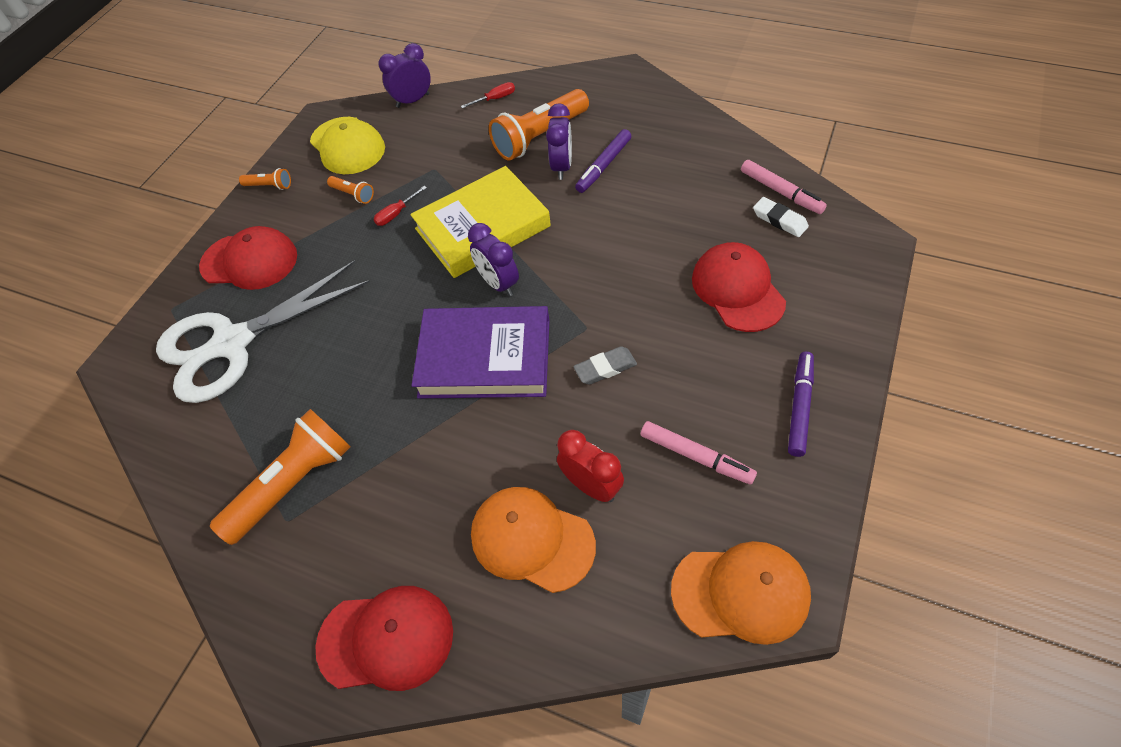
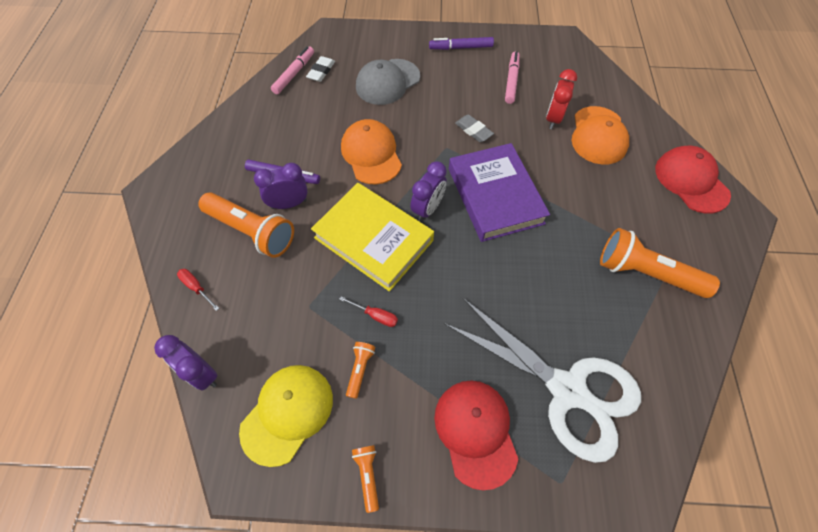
camera: 115 degrees left, 5 degrees up
orange cap [671,541,811,645] -> orange cap moved to [341,119,402,184]
red cap [692,242,786,332] -> grey cap [356,59,420,105]

